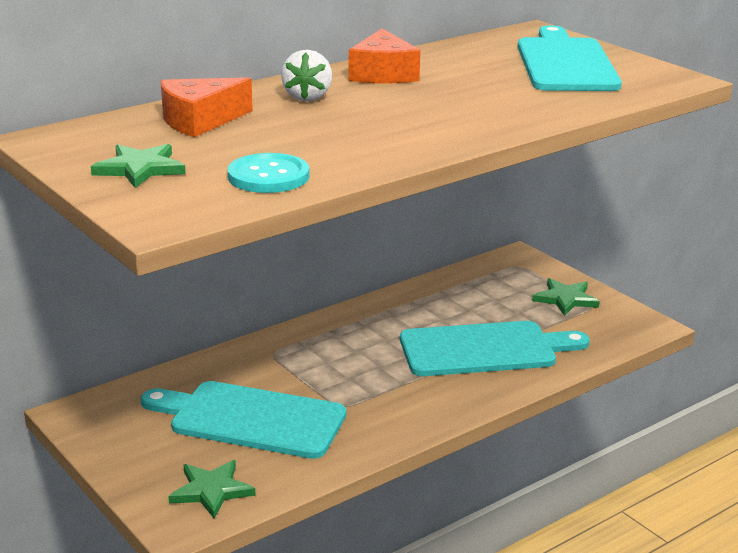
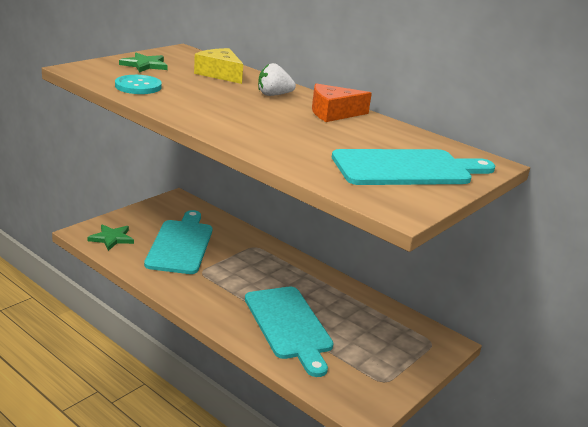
camera: 75 degrees right, 0 degrees up
orange cheese [161,77,253,137] -> yellow cheese [194,48,243,84]
green star [532,278,600,316] -> none

